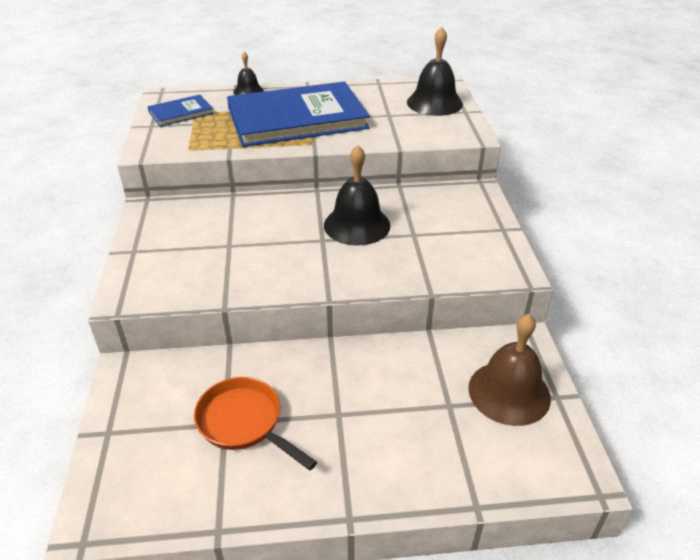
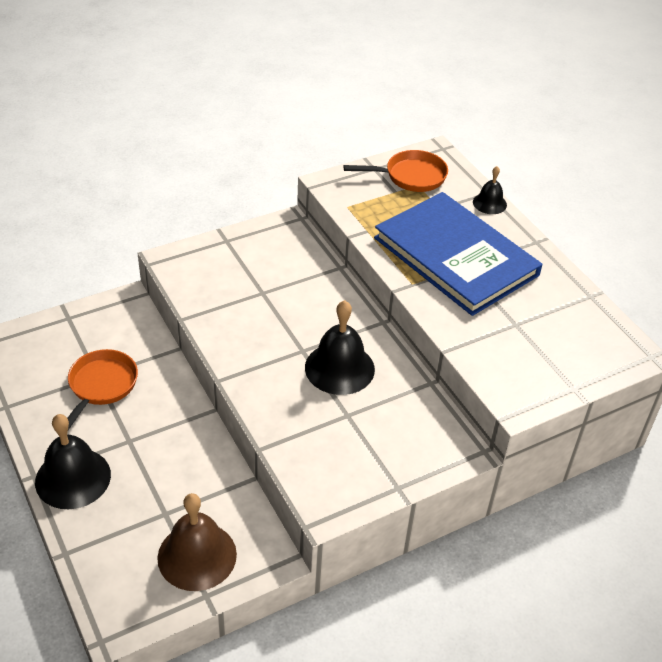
camera: 65 degrees right, 5 degrees up
blue book [148,95,214,127] -> orange pan [343,150,448,192]
black bell [407,27,463,116] -> black bell moved to [35,414,111,509]

